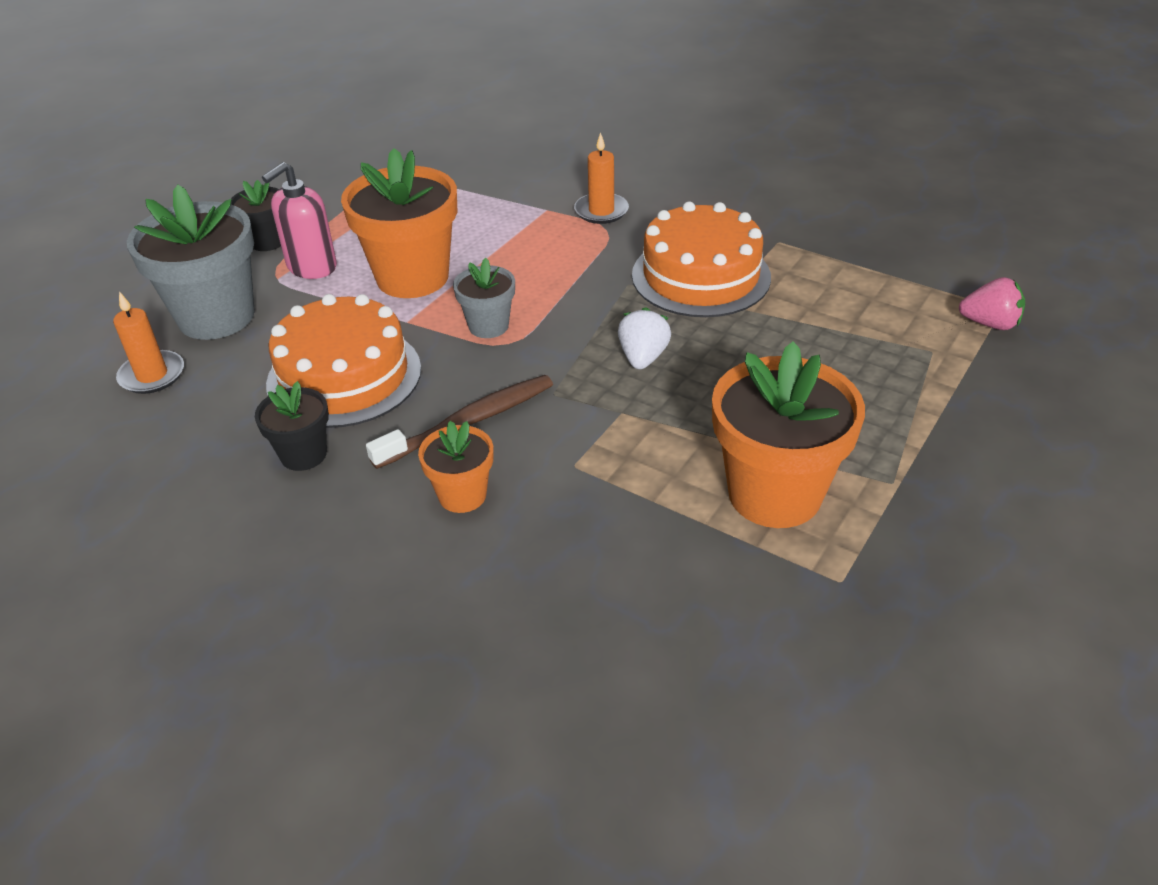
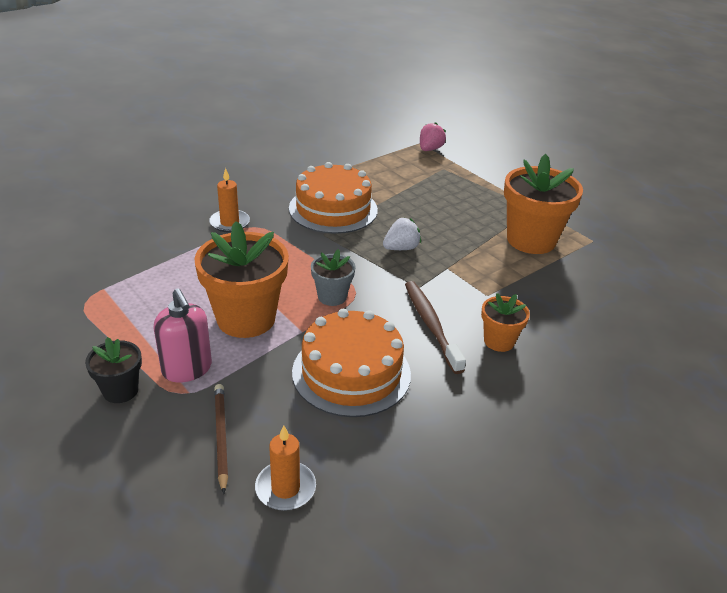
camera: 75 degrees left, 5 degrees down
grey flower pot [127,185,255,340] -> brown pencil [214,384,228,494]
black flower pot [255,381,329,471] -> none
white strawberry [618,307,671,369] -> white strawberry turned 120 degrees clockwise [383,218,421,250]

